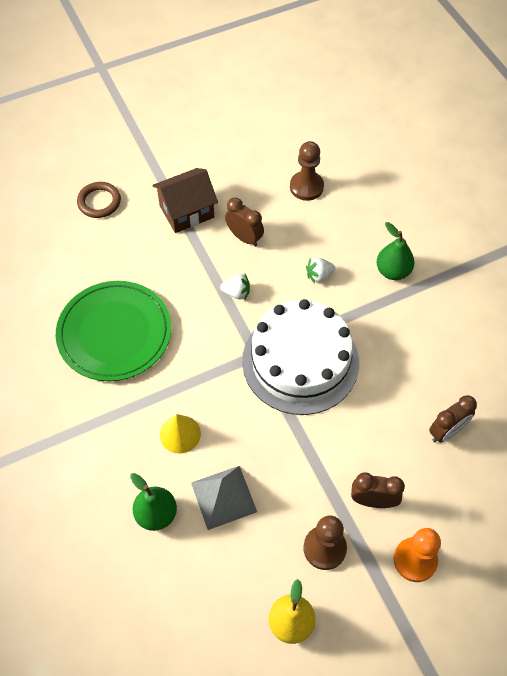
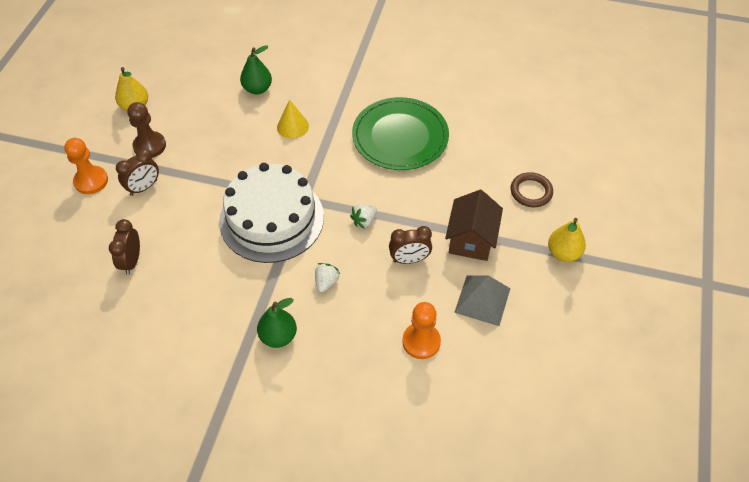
camera: 130 degrees right, 5 degrees down
grey pyramid [191,466,257,530] -> grey pyramid moved to [454,275,510,326]
brown pawn [290,141,324,201] -> orange pawn [402,302,441,359]
none -> yellow pear [548,218,586,262]

